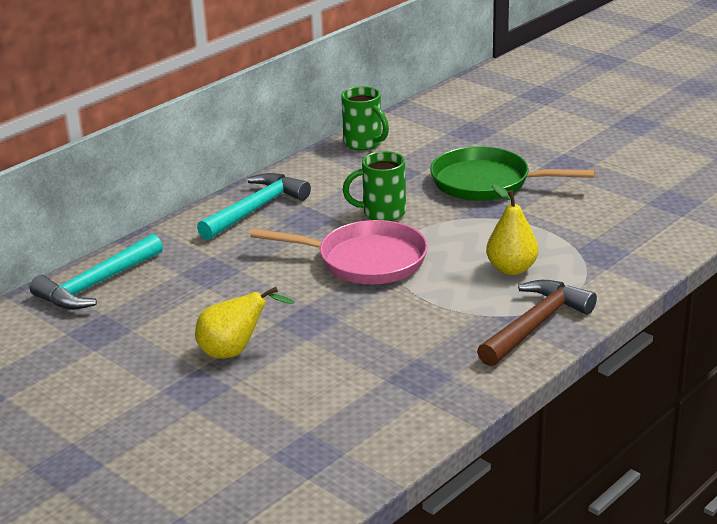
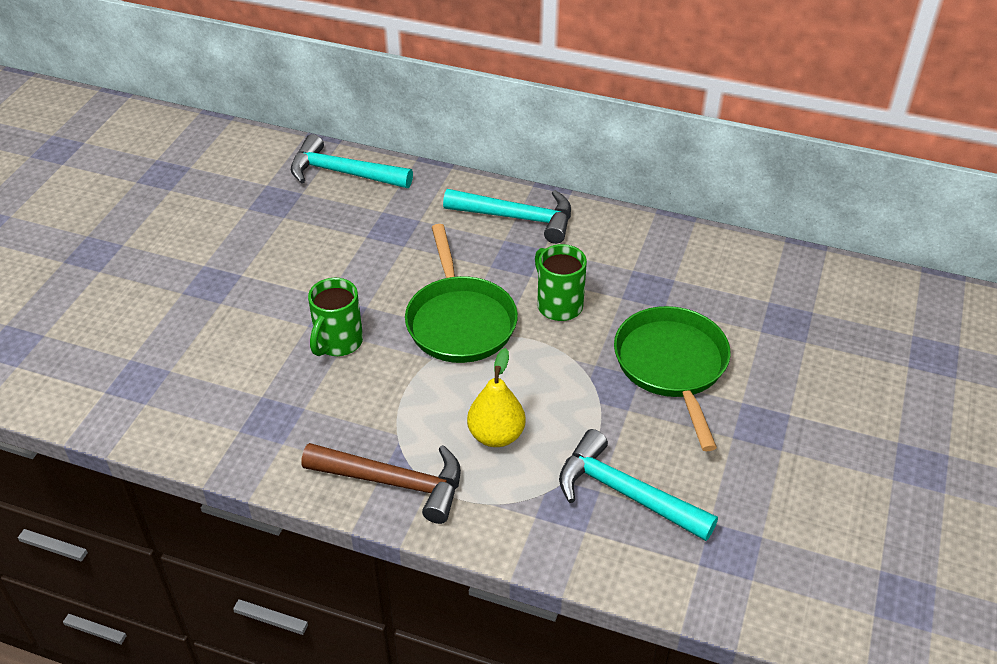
camera: 65 degrees right, 15 degrees up
yellow pear [195,287,295,358] -> none
pink pan [250,220,428,284] -> green pan [405,224,518,363]
green mug [341,86,389,150] -> green mug moved to [308,278,363,356]
none -> turquoise hammer [559,429,718,541]

